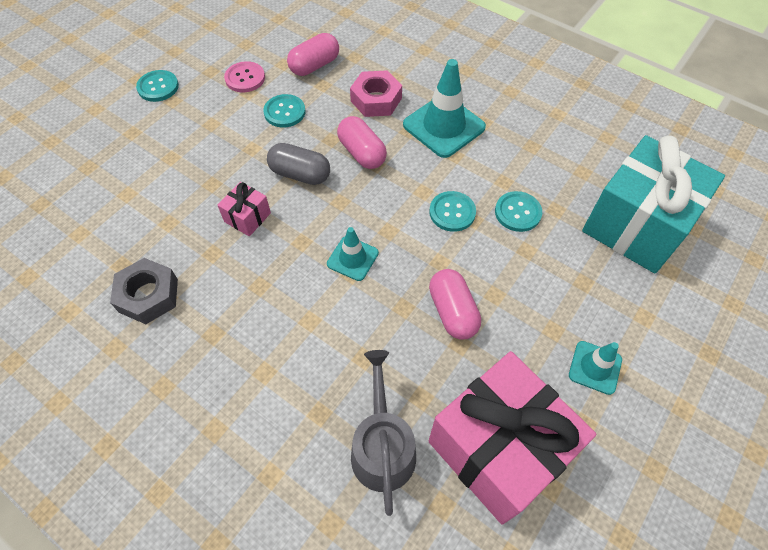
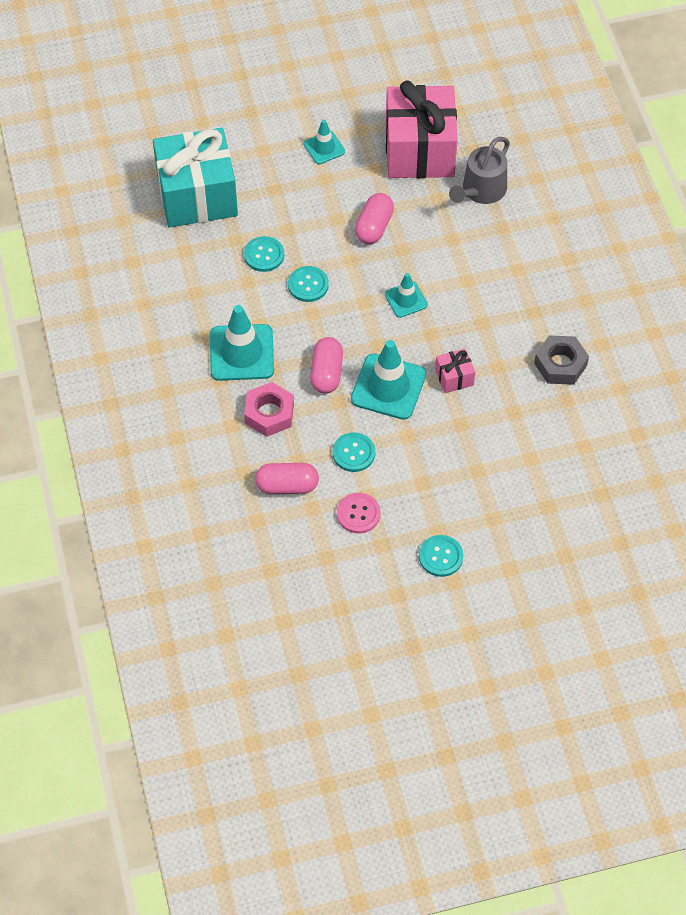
camera: 140 degrees left, 0 degrees up
grey capsule [267,143,330,185] -> turquoise traffic cone [351,340,426,420]

